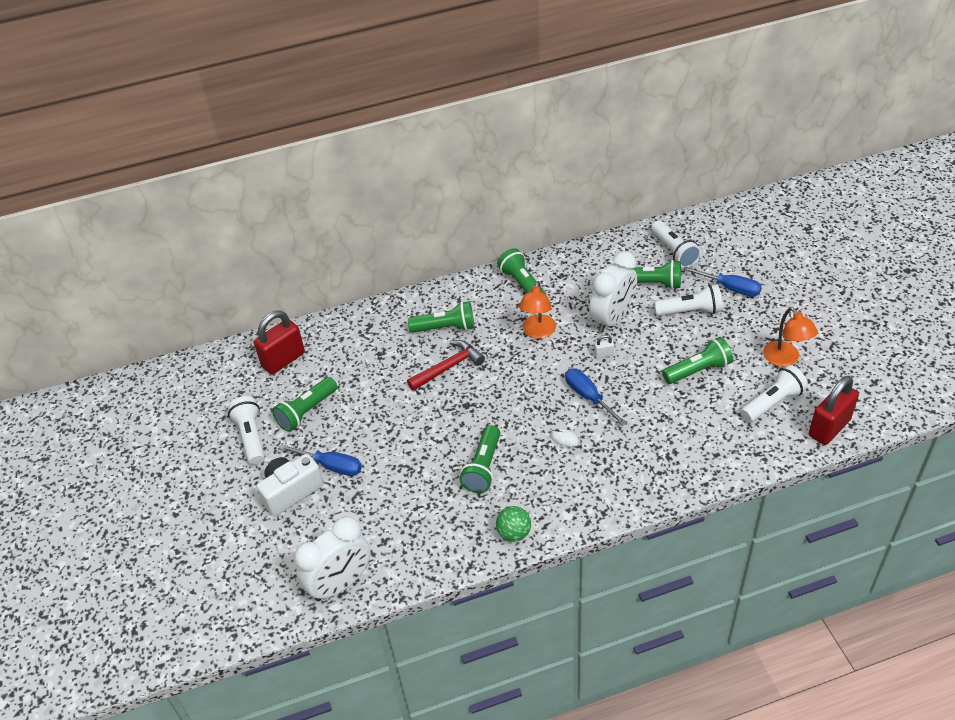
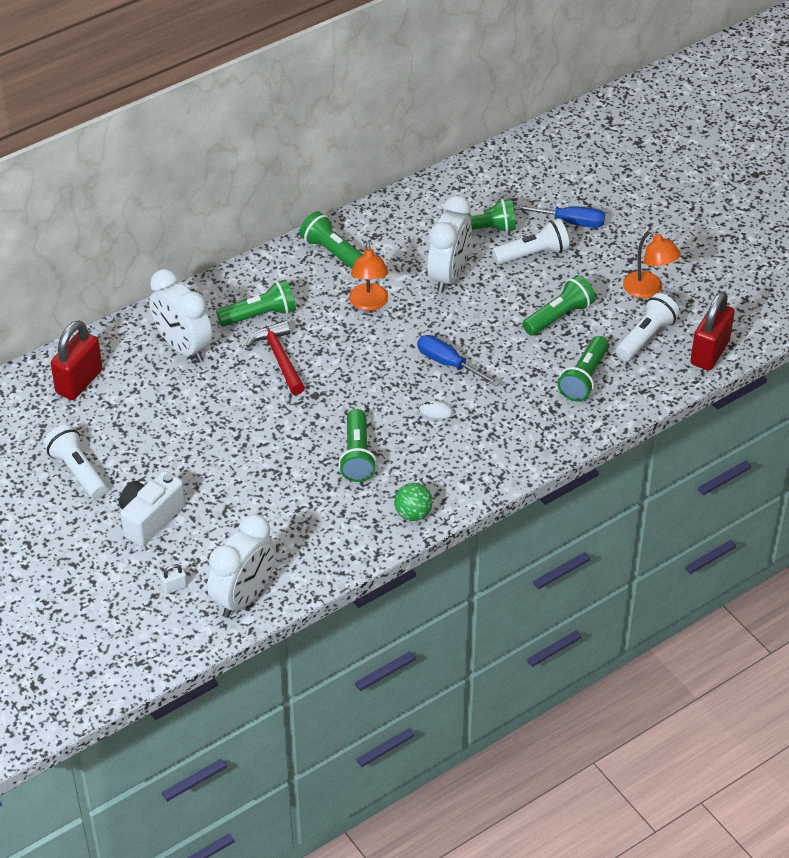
camera: 20 degrees left, 0 degrees up
green flashlight [272,377,337,432] -> green flashlight moved to [558,336,609,401]
blue screwdriver [279,444,362,476] -> none
red hammer [407,340,485,391] -> red hammer turned 60 degrees counterclockwise [246,320,305,395]
white padlock [594,335,614,358] -> white padlock moved to [161,564,187,594]
white flashlight [651,221,701,268] -> none
none -> white clock [149,269,212,362]

